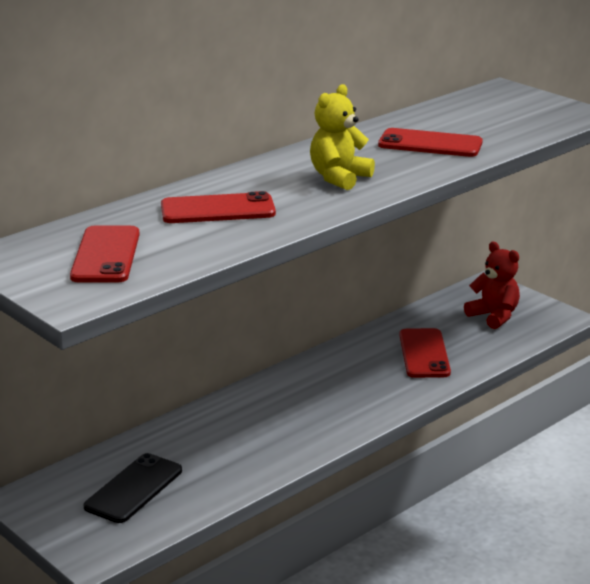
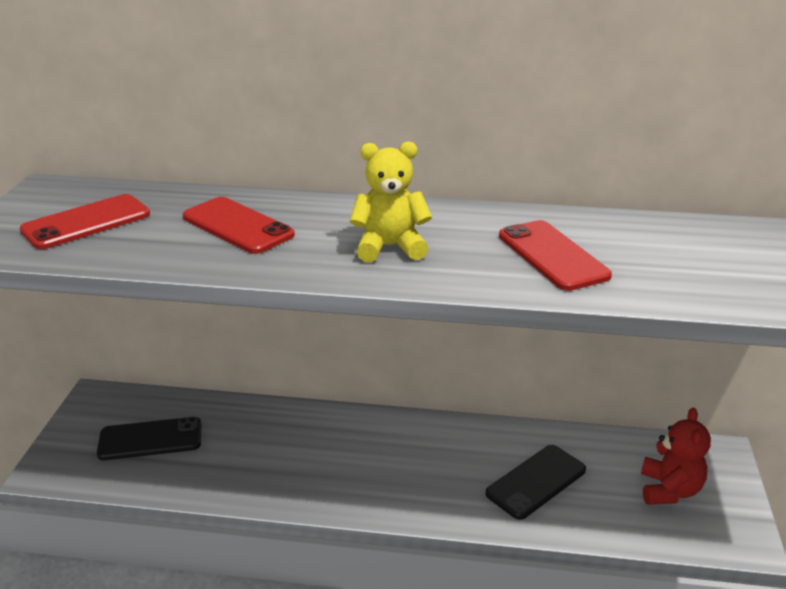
camera: 50 degrees right, 5 degrees up
red phone [399,328,451,378] -> black phone [486,445,586,520]

